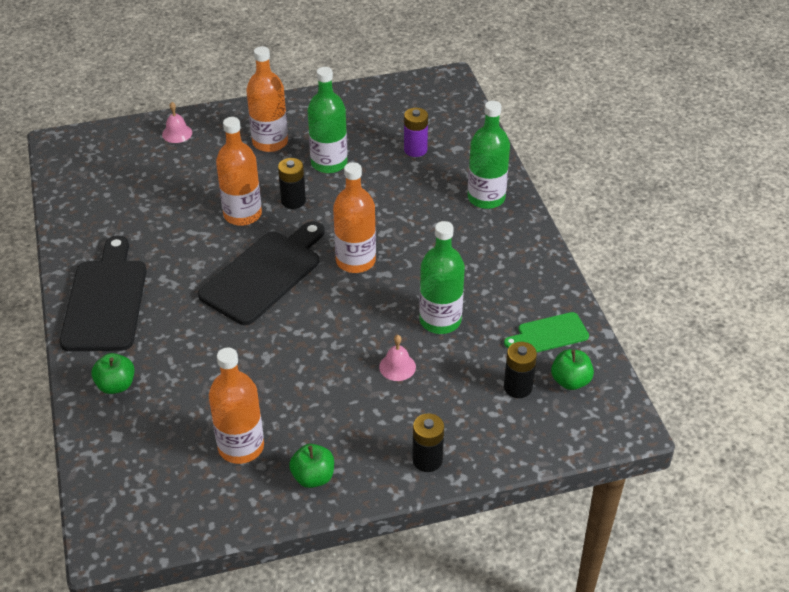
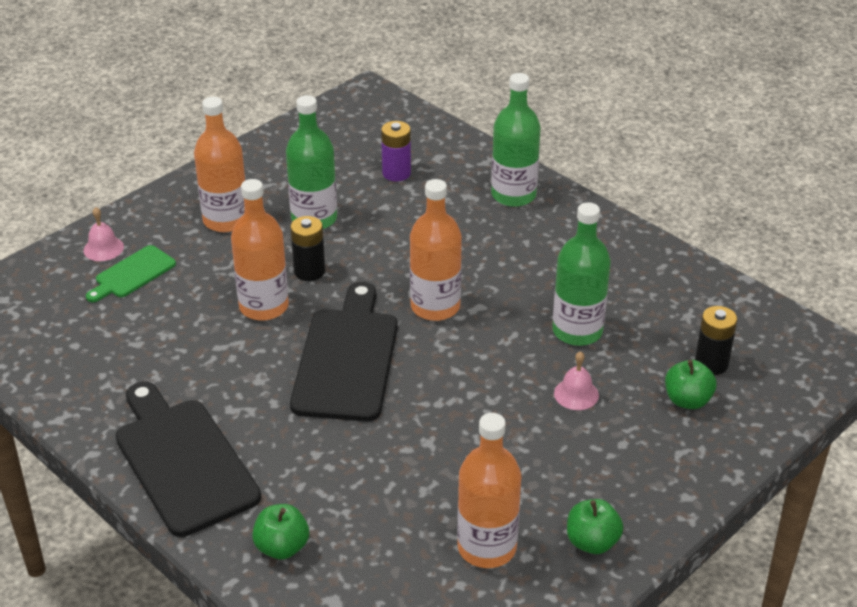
camera: 30 degrees left, 5 degrees down
black battery [412,413,444,472] -> none
green cutting board [504,312,589,352] -> green cutting board moved to [86,245,176,302]
green apple [551,349,594,390] -> green apple moved to [665,360,717,409]

